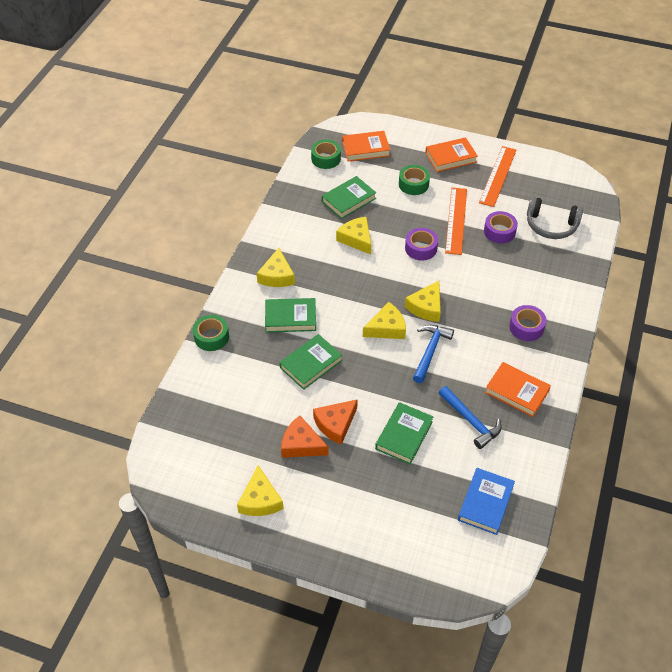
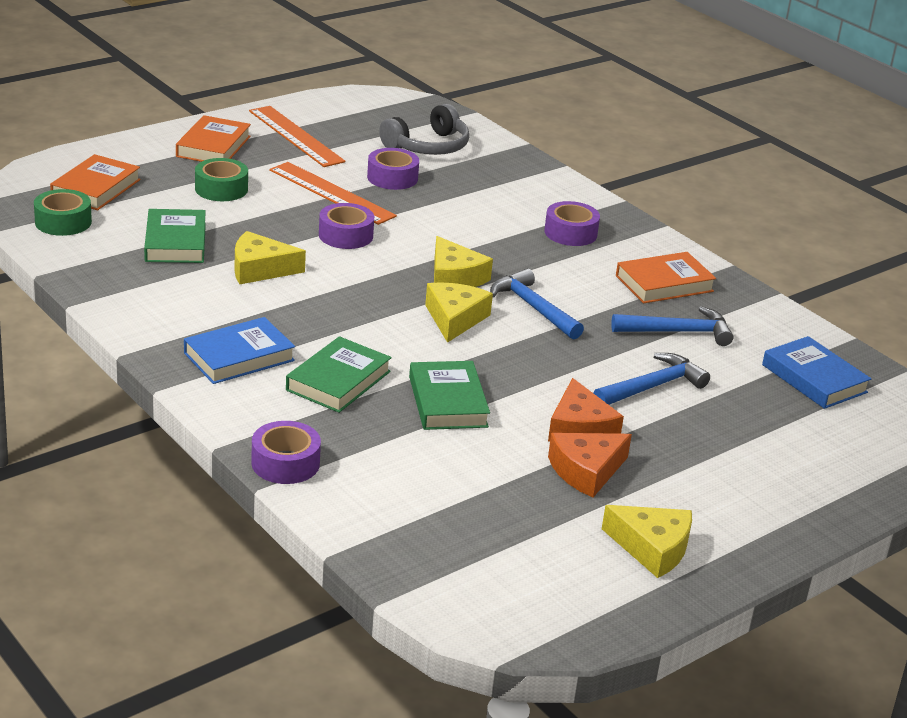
camera: 60 degrees left, 20 degrees down
green tape [193,315,229,351] -> purple tape [251,421,321,484]
yellow cheese [257,248,295,287] -> blue book [184,317,295,384]
green book [375,402,433,464] -> blue hammer [593,353,710,405]

